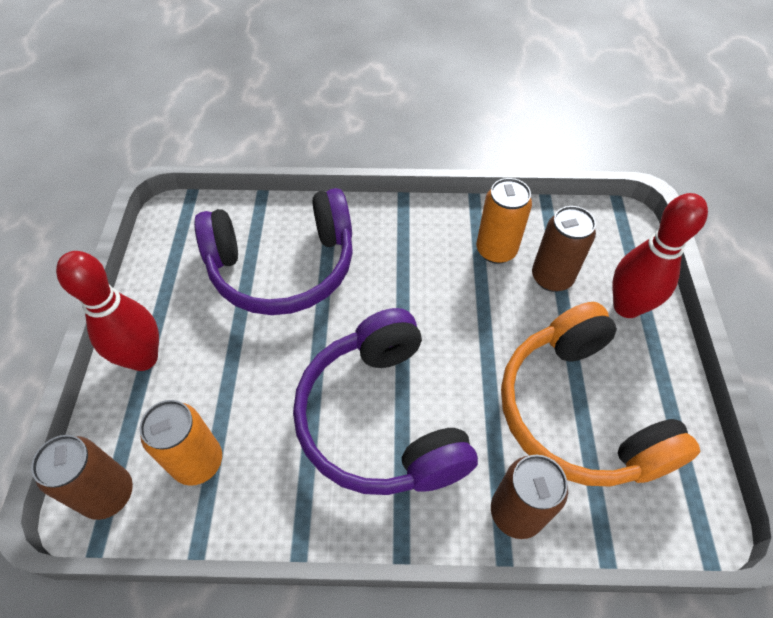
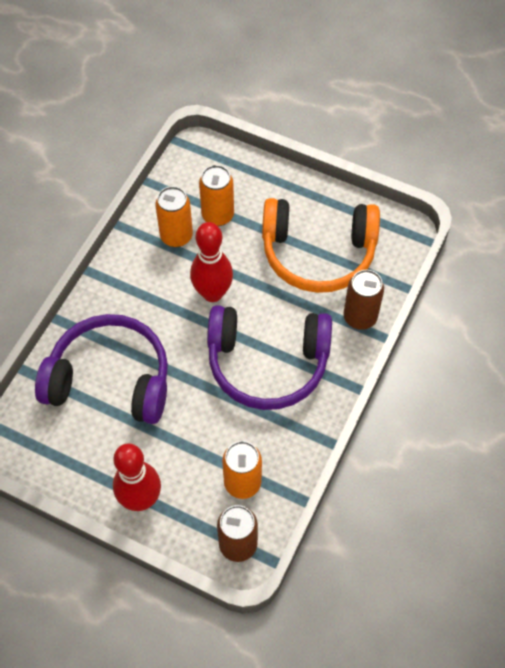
camera: 65 degrees left, 5 degrees up
purple headphones [194,188,353,315] -> purple headphones turned 90 degrees counterclockwise [35,314,168,424]
brown can [532,206,596,292] -> orange can [199,165,234,226]
red bowling pin [612,193,708,318] -> red bowling pin moved to [190,222,233,302]

